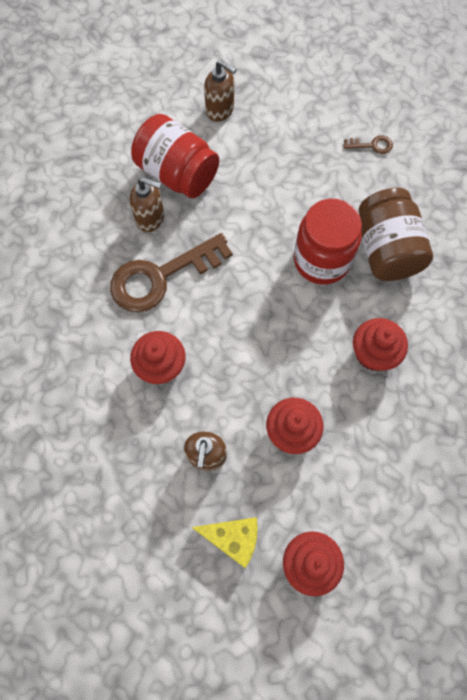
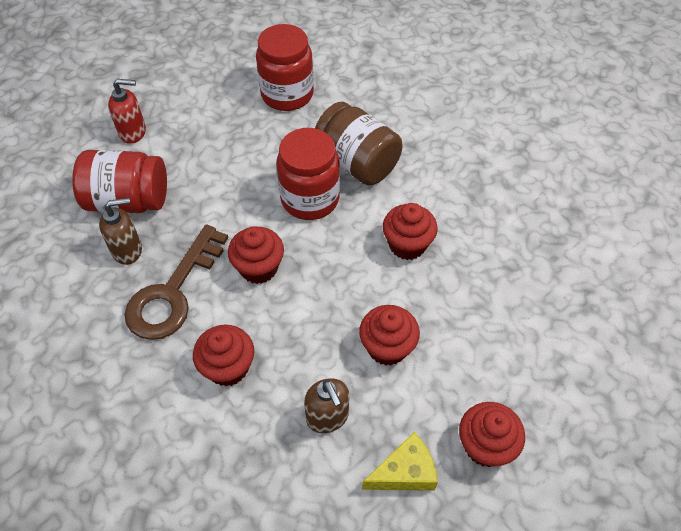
camera: 35 degrees left, 15 degrees down
brown soap dispenser [204,60,236,121] -> red soap dispenser [108,79,146,144]
brown key [343,136,393,154] -> red jar [256,24,314,111]
none -> red cupcake [228,226,284,284]

